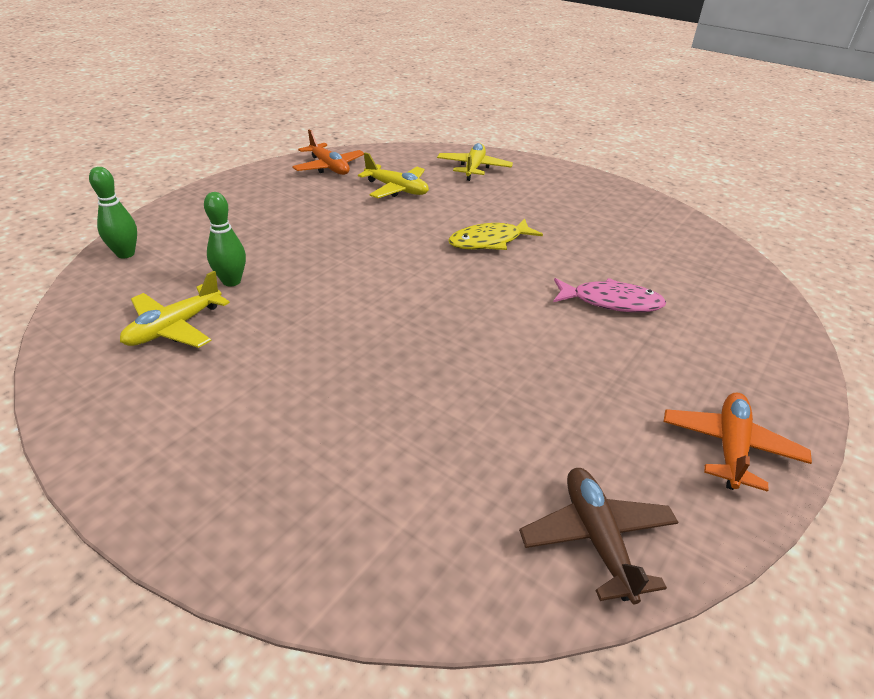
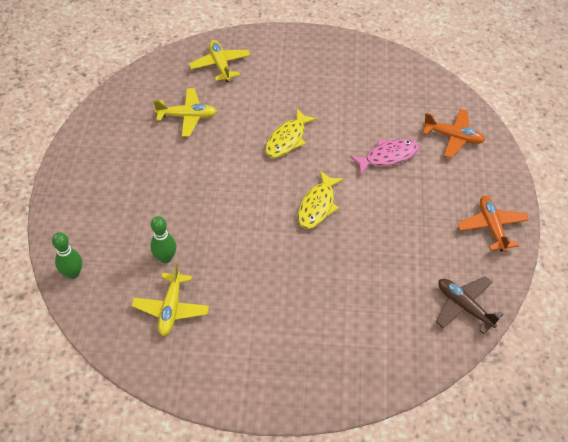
camera: 30 degrees left, 15 degrees up
orange plane [292,129,364,175] -> orange plane moved to [423,109,485,158]
none -> yellow fish [298,171,344,229]

